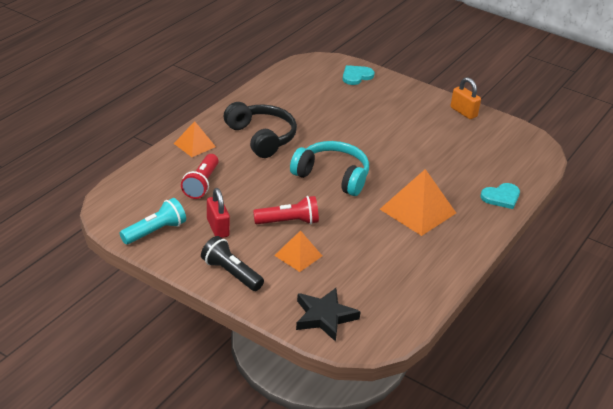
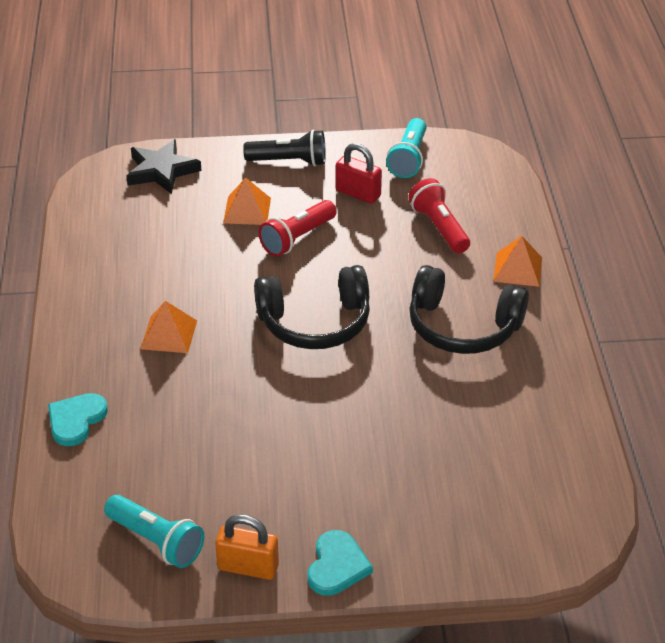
camera: 145 degrees right, 5 degrees up
turquoise headphones [290,141,369,196] -> black headphones [254,265,370,349]
turquoise heart [343,65,375,85] -> turquoise heart moved to [308,530,373,596]
orange pyramid [380,169,456,236] -> orange pyramid [140,301,197,353], size x0.59
none -> turquoise flashlight [104,495,204,568]

